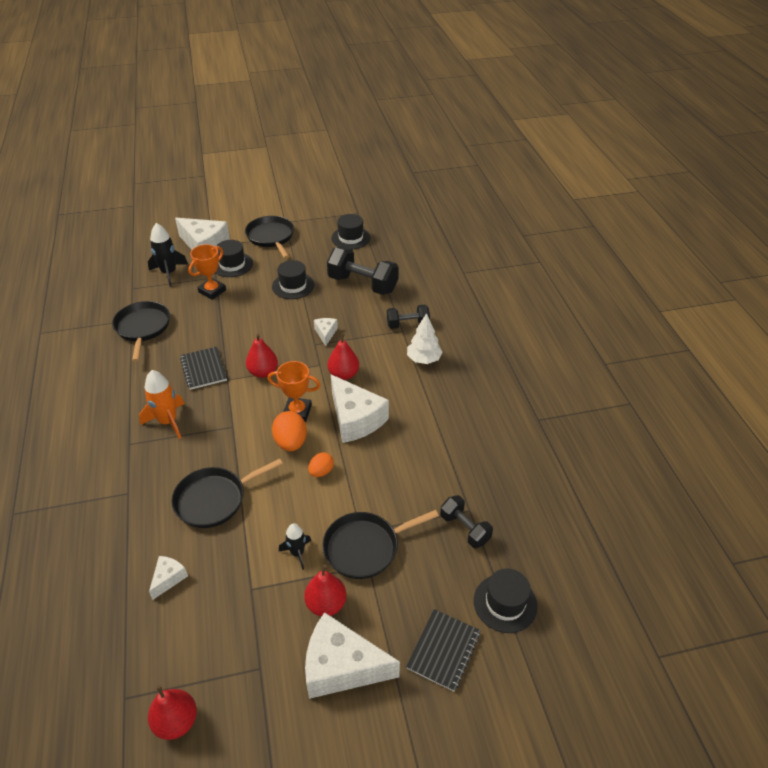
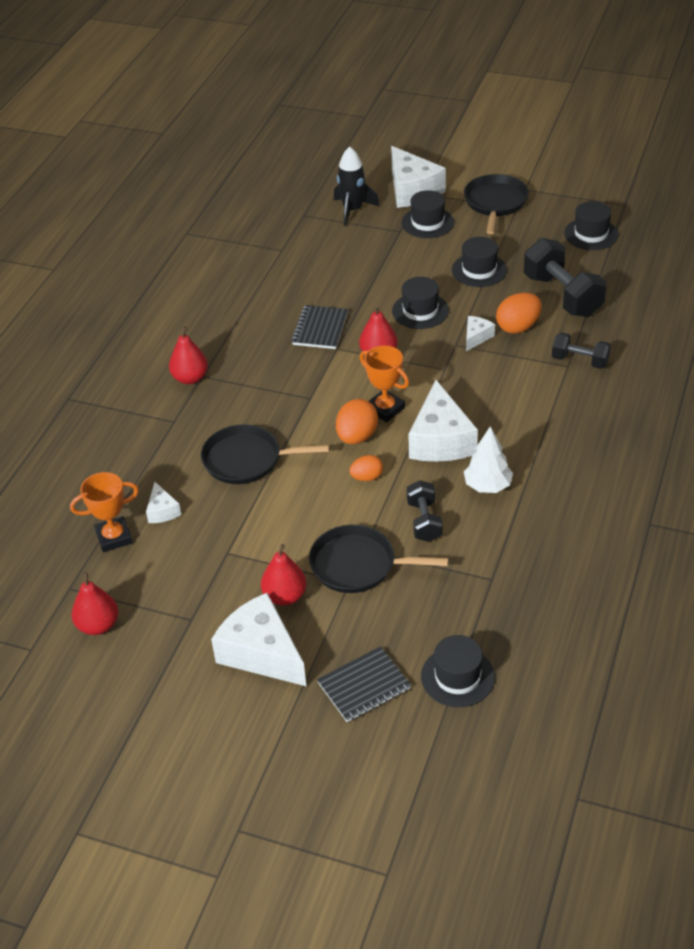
camera: 35 degrees right, 0 degrees up
black pan [112,301,170,362] -> none
orange rocket [139,370,185,439] -> none
white cheese [149,556,188,600] -> white cheese turned 105 degrees clockwise [146,482,181,523]
orange trophy [188,244,226,300] -> orange trophy moved to [70,472,139,552]
black rocket [279,523,311,570] -> none
red pear [327,333,359,380] -> red pear moved to [169,326,208,384]
white tree [407,313,443,364] -> white tree moved to [464,426,513,493]
black dumbbell [440,495,493,548] -> black dumbbell moved to [407,480,443,542]
none -> black hat [392,277,449,329]
none -> orange egg [496,293,542,334]

